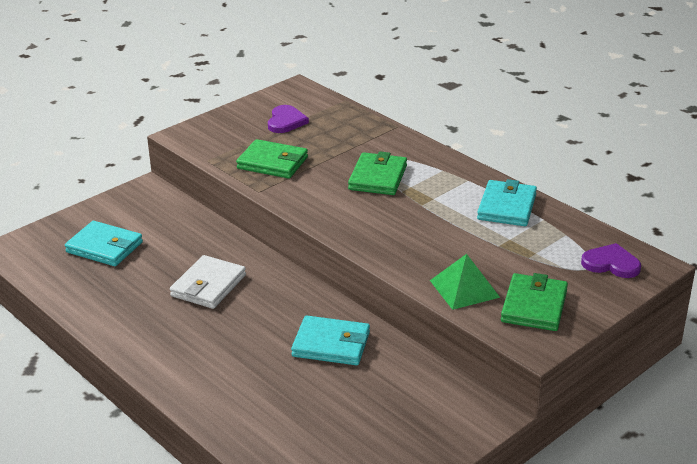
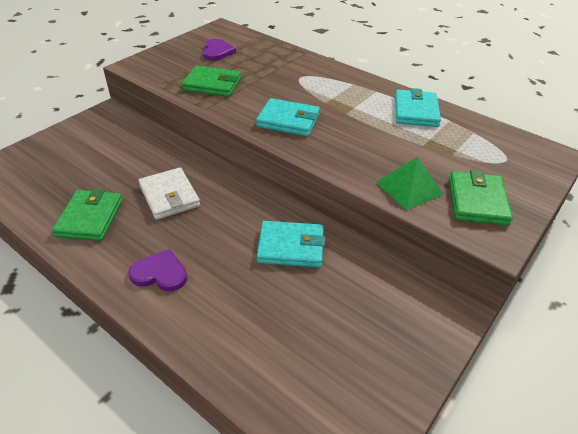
camera: 10 degrees left, 10 degrees up
turquoise wallet [65,221,143,266] -> turquoise wallet moved to [256,98,320,136]
white wallet [170,255,246,309] -> white wallet turned 45 degrees counterclockwise [139,168,200,220]
green wallet [348,151,407,195] -> green wallet moved to [52,188,123,241]
purple heart [581,243,641,278] -> purple heart moved to [128,249,187,291]

